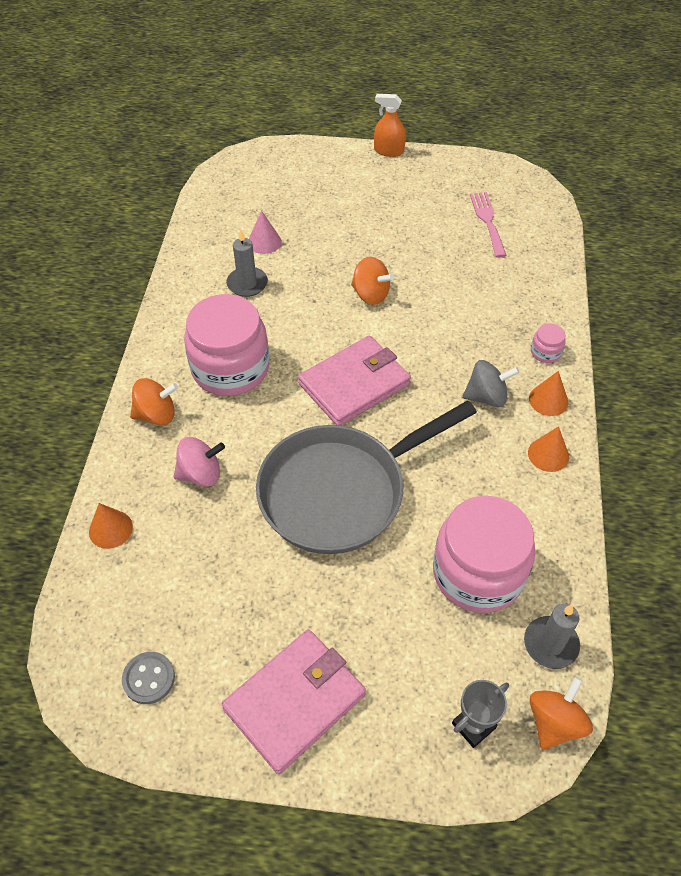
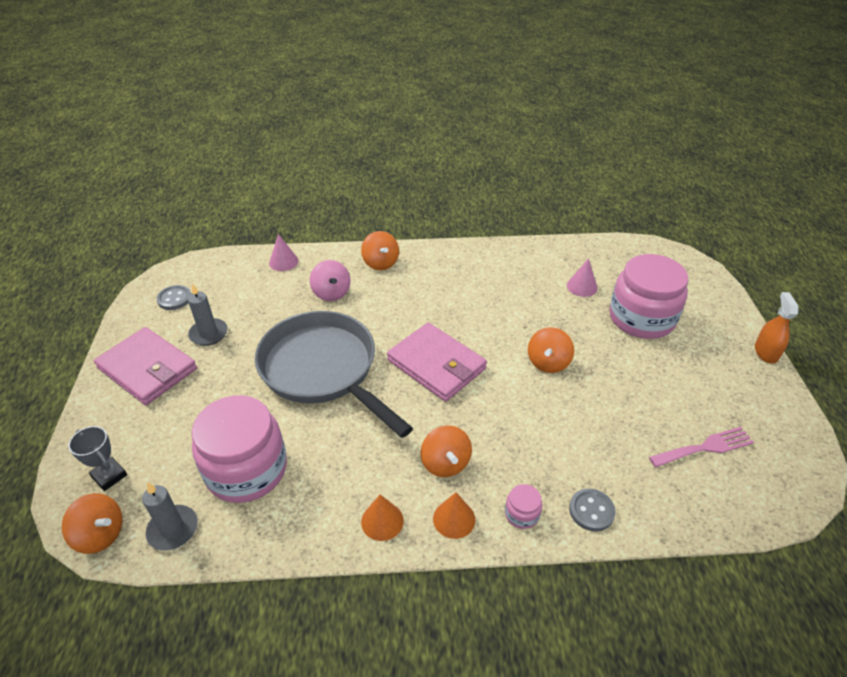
camera: 80 degrees right, 10 degrees down
orange cone [89,503,133,549] -> pink cone [269,234,298,271]
pink jar [184,294,269,396] -> pink jar moved to [609,254,688,339]
grey candle [226,229,268,297] -> grey candle moved to [188,283,228,346]
grey spinning top [462,360,519,407] -> orange spinning top [421,425,472,477]
none -> grey button [569,489,616,531]

